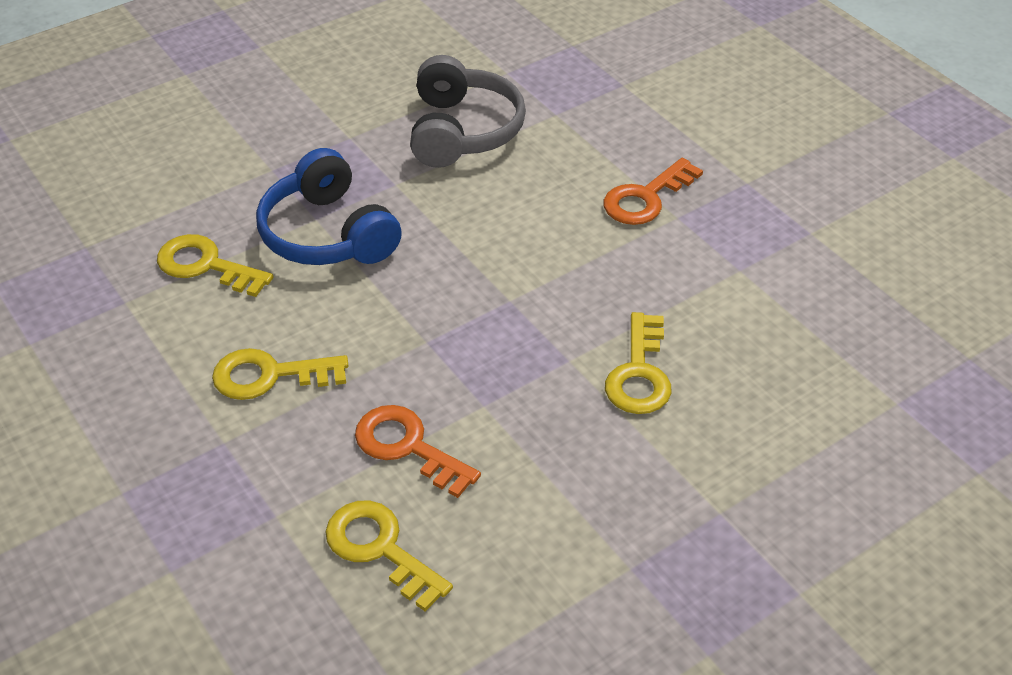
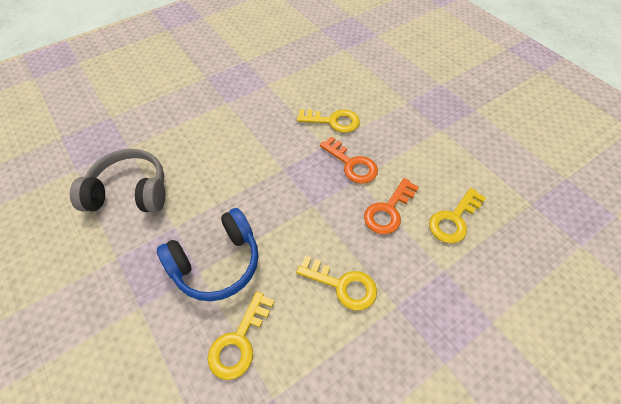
camera: 90 degrees left, 10 degrees up
yellow key [212,348,348,400] -> yellow key turned 60 degrees counterclockwise [296,256,377,311]
orange key [603,158,703,225] -> orange key moved to [320,136,378,184]

